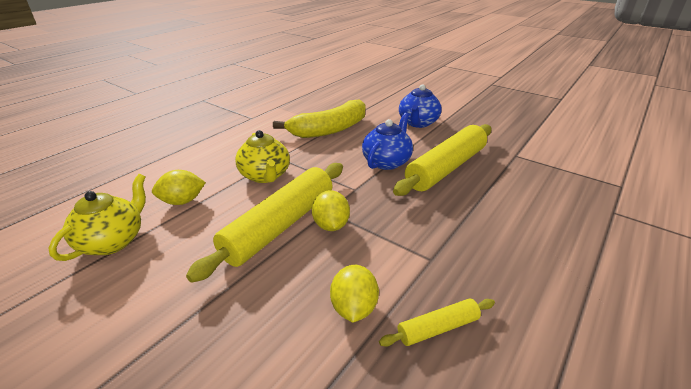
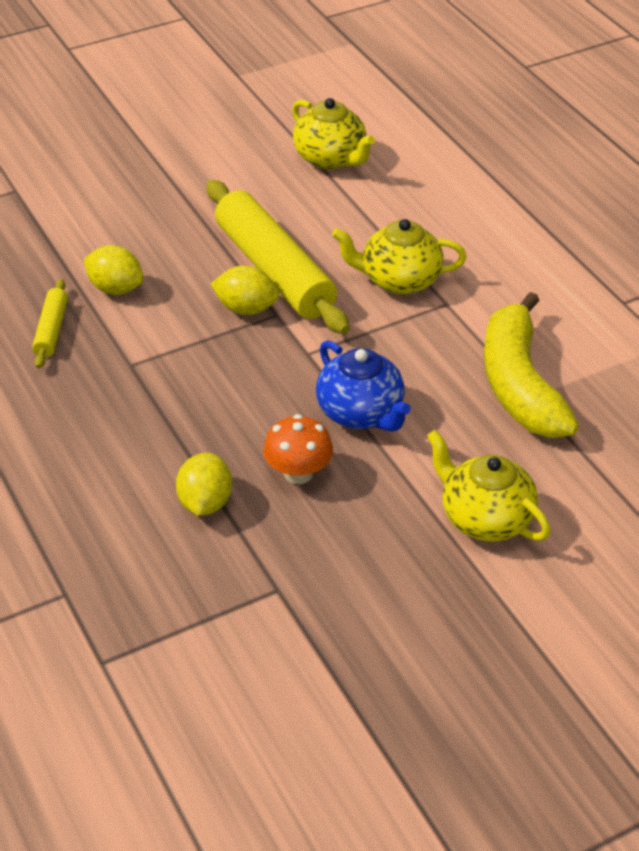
camera: 115 degrees right, 10 degrees up
yellow lemon [152,170,206,205] -> yellow lemon moved to [176,453,232,516]
yellow rolling pin [393,124,492,196] -> orange mushroom [263,414,333,484]
blue teapot [399,84,442,128] -> yellow teapot [427,430,551,541]

